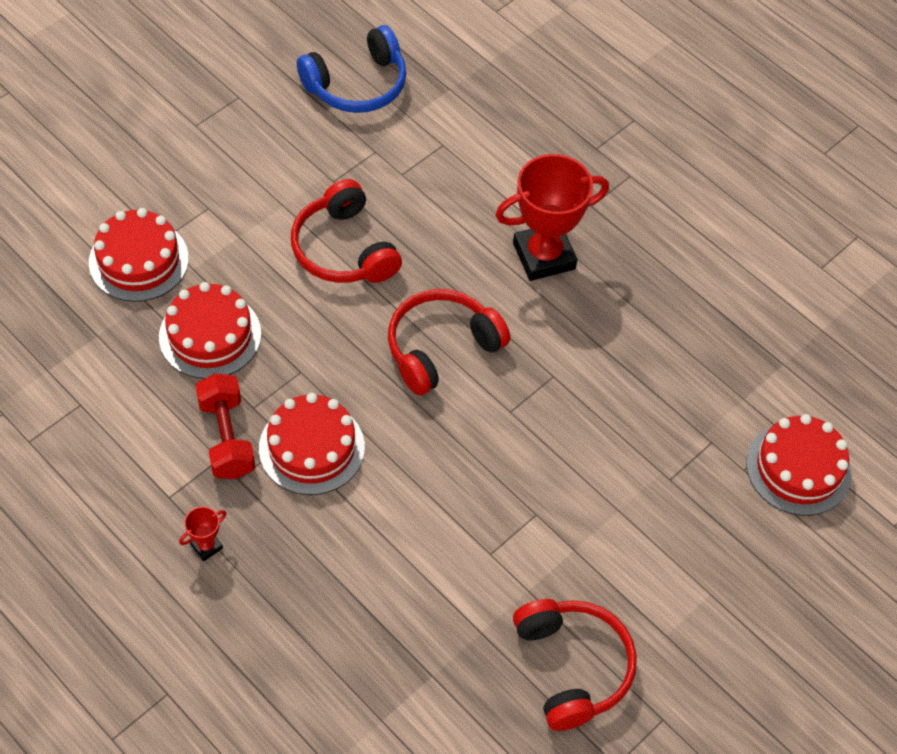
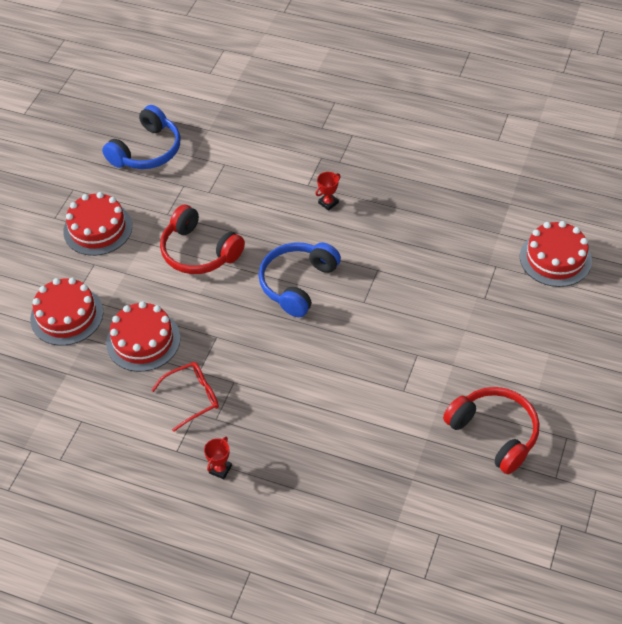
camera: 20 degrees left, 5 degrees down
red dumbbell [195,373,255,479] -> red glasses [151,362,219,432]
red cake [259,393,365,495] -> red cake moved to [63,192,132,256]
red headphones [388,289,510,395] -> blue headphones [259,242,341,317]
red trophy [495,154,609,281] -> red trophy [316,172,340,211], size x0.42

